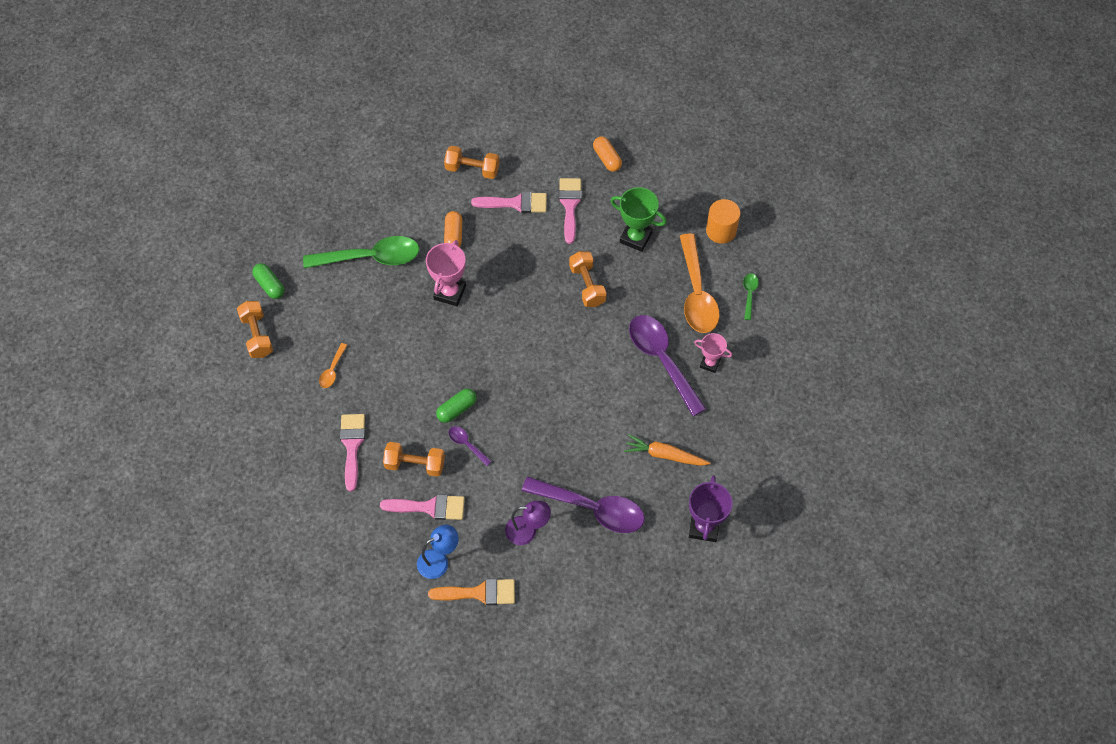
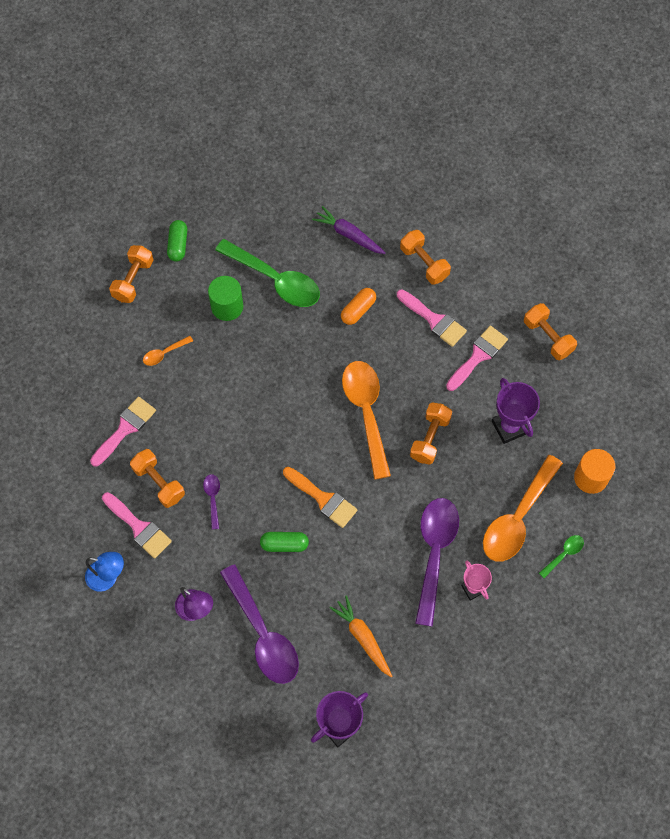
camera: 40 degrees right, 5 degrees up
pink trophy [426,240,466,306] -> none
orange brush [428,579,515,605] -> orange brush moved to [283,467,358,528]
green capsule [436,388,477,423] -> green capsule moved to [260,532,309,552]
orange capsule [593,136,622,172] -> orange dumbbell [524,303,577,360]
green trophy [611,187,667,252] -> purple trophy [492,378,540,444]
none -> green cylinder [208,276,243,321]
none -> purple carrot [312,206,386,254]
none -> orange spoon [342,361,391,479]

